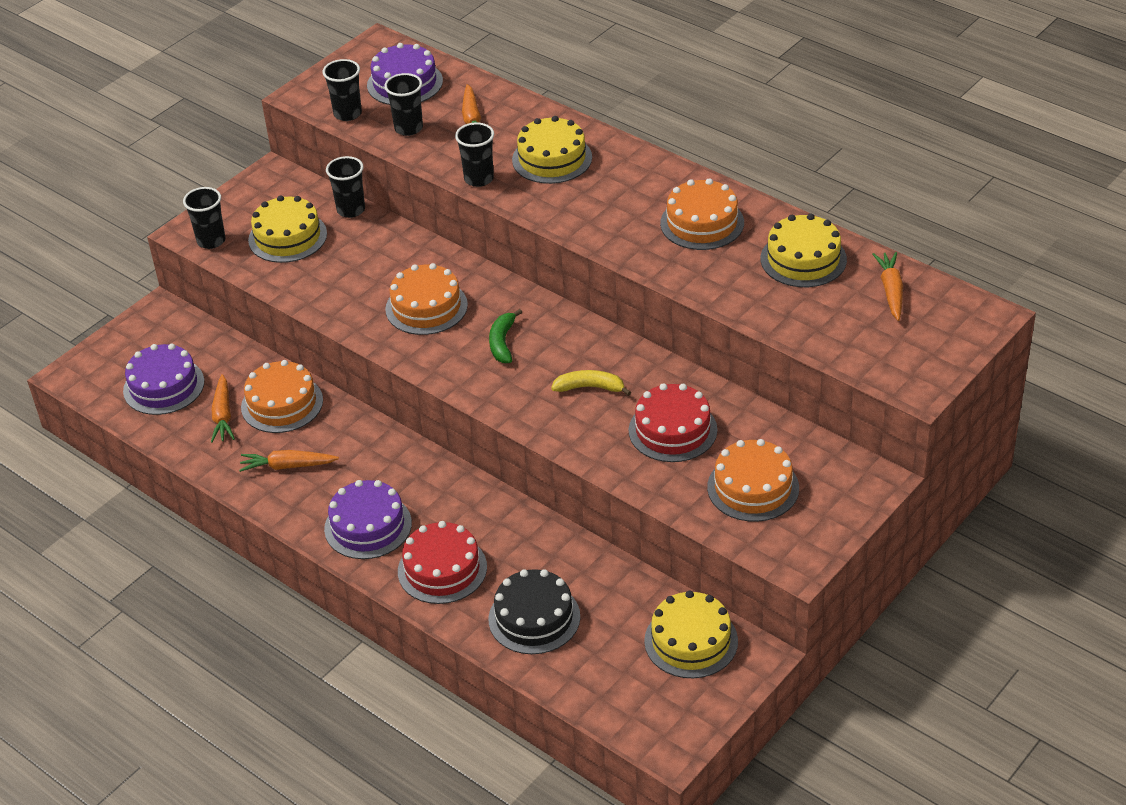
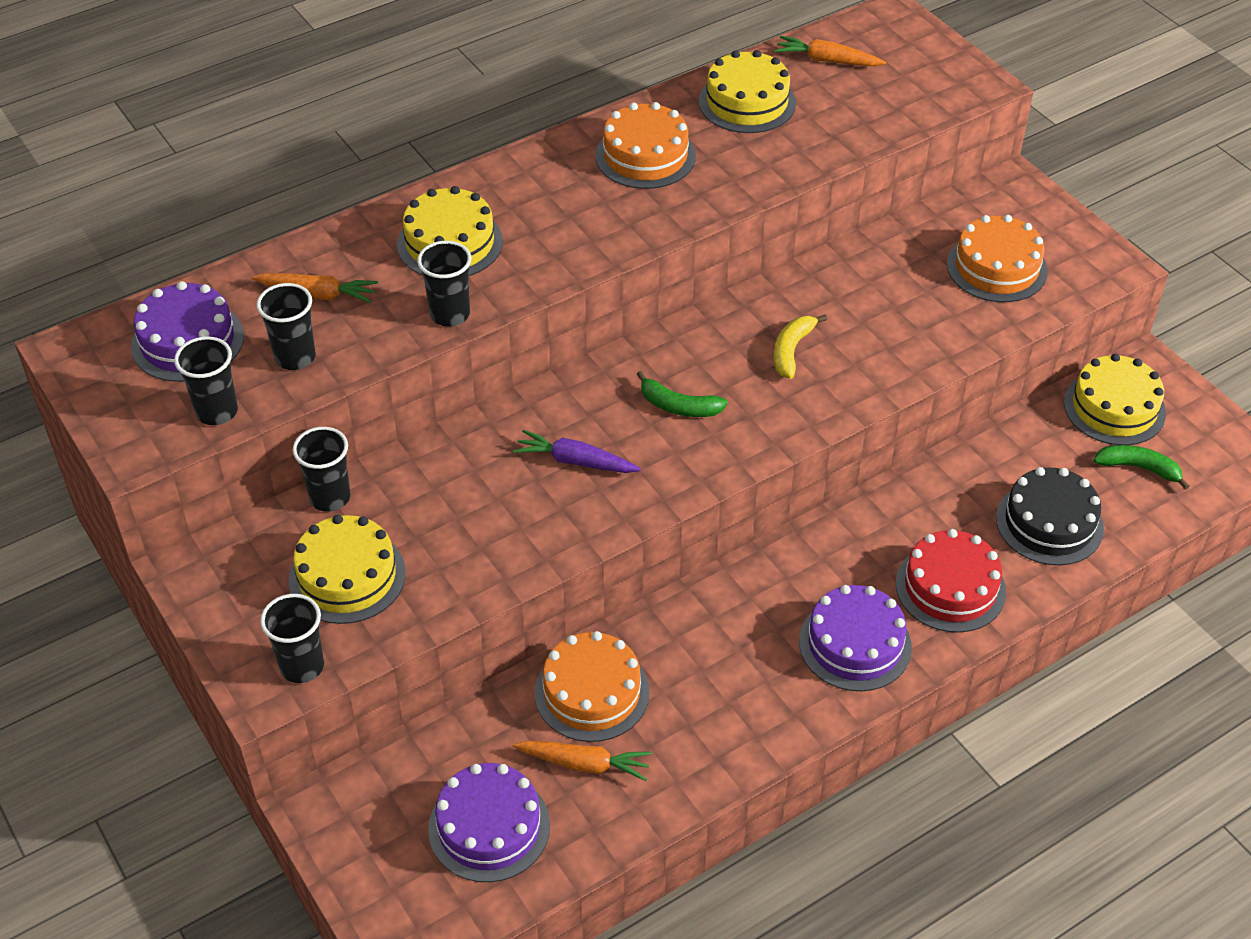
camera: 75 degrees left, 5 degrees up
orange carrot [239,450,339,472] -> none
orange cake [385,263,468,335] -> purple carrot [513,430,641,473]
red cake [629,383,717,462] -> none
none -> green banana [1093,445,1190,490]

